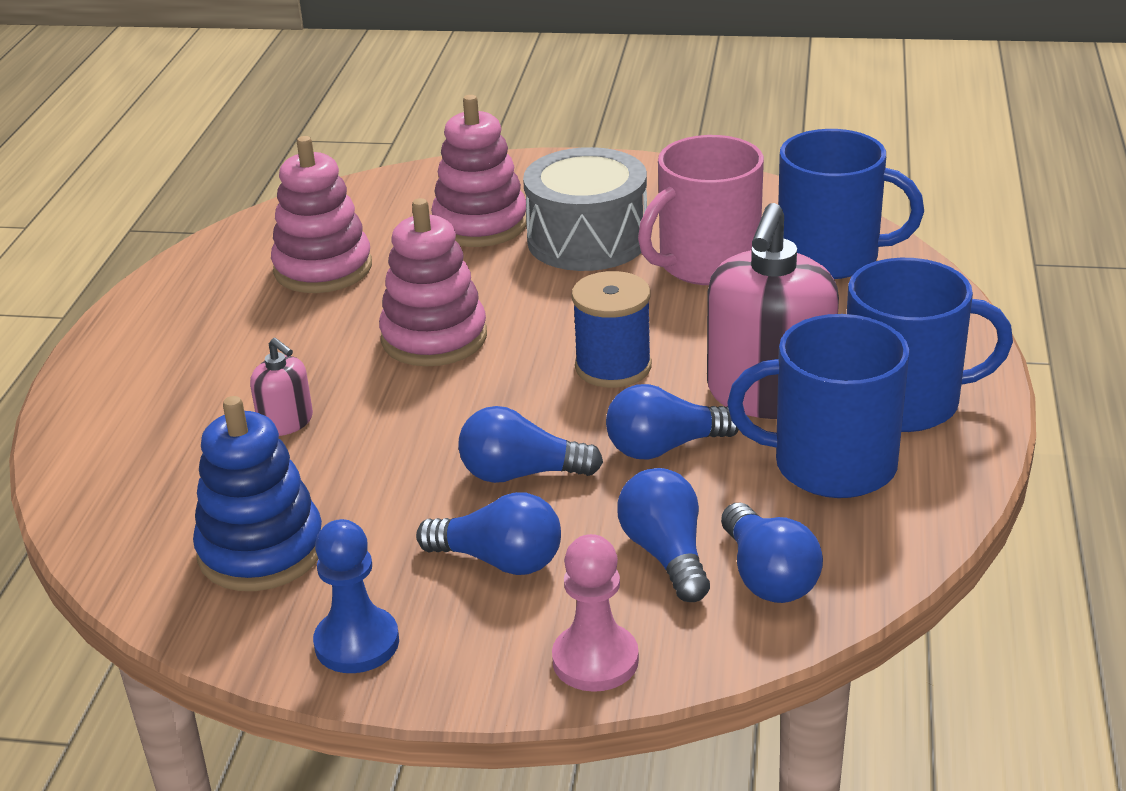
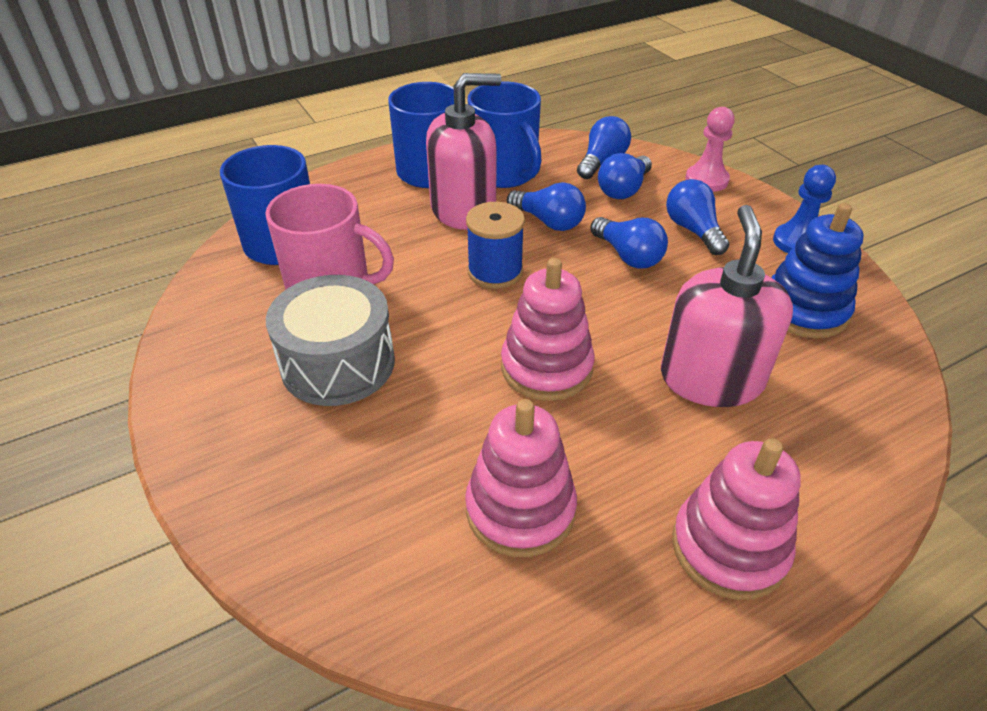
camera: 130 degrees left, 10 degrees up
pink soap dispenser [250,338,313,436] -> pink soap dispenser [661,205,793,407], size x2.15
pink stacking toy [431,95,527,247] -> pink stacking toy moved to [672,438,801,600]

